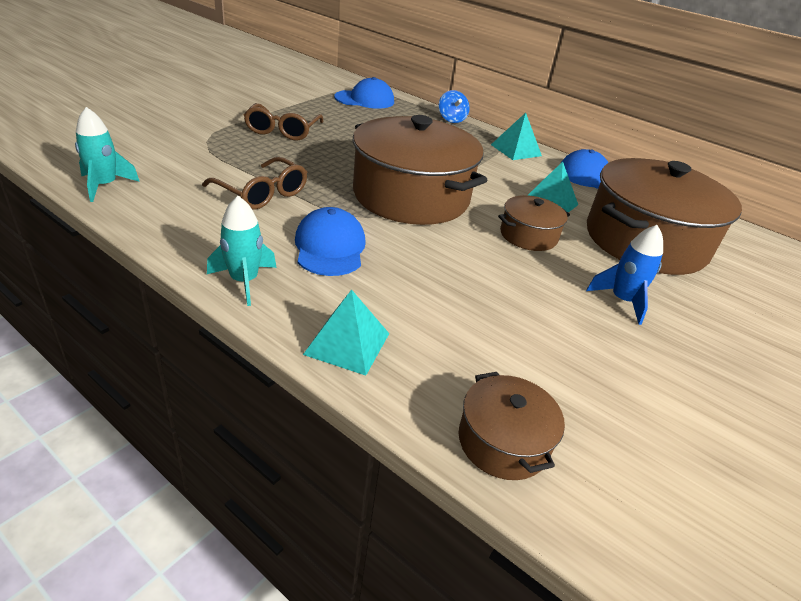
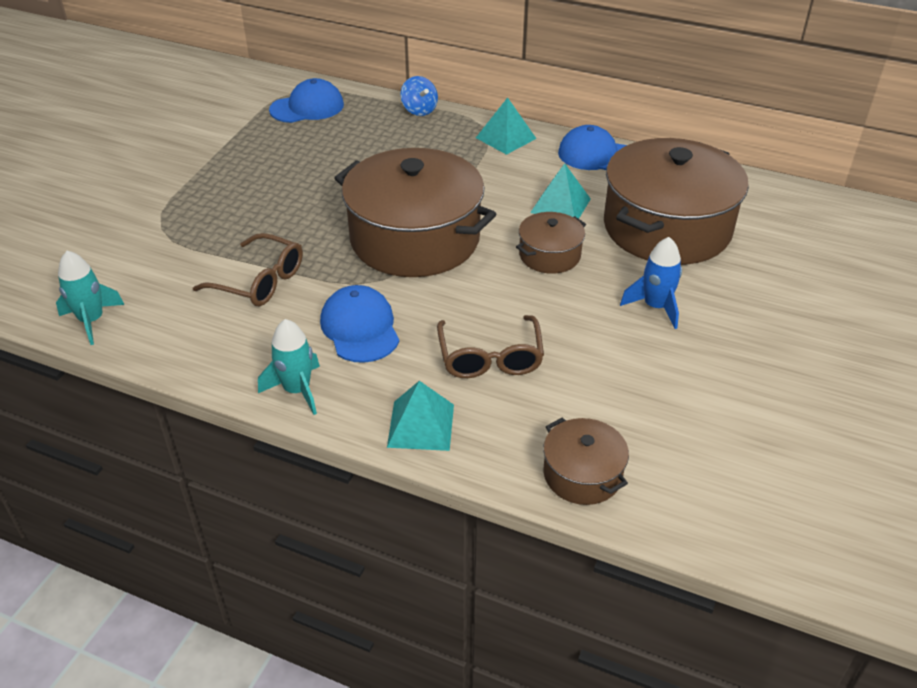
camera: 10 degrees left, 5 degrees up
brown glasses [244,103,323,141] -> brown glasses moved to [437,315,544,378]

